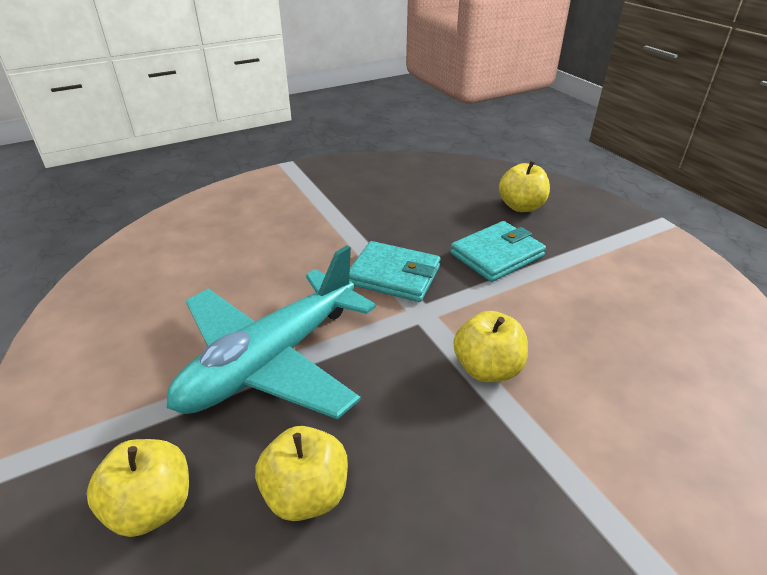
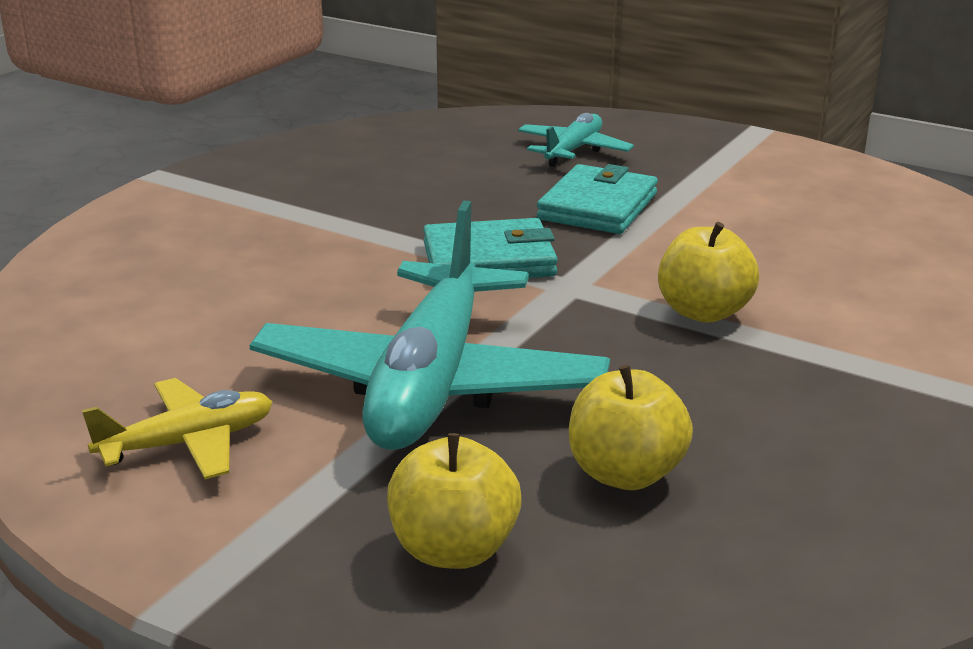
camera: 30 degrees left, 10 degrees down
yellow apple [499,161,550,212] -> turquoise plane [518,113,634,167]
none -> yellow plane [82,378,273,479]

